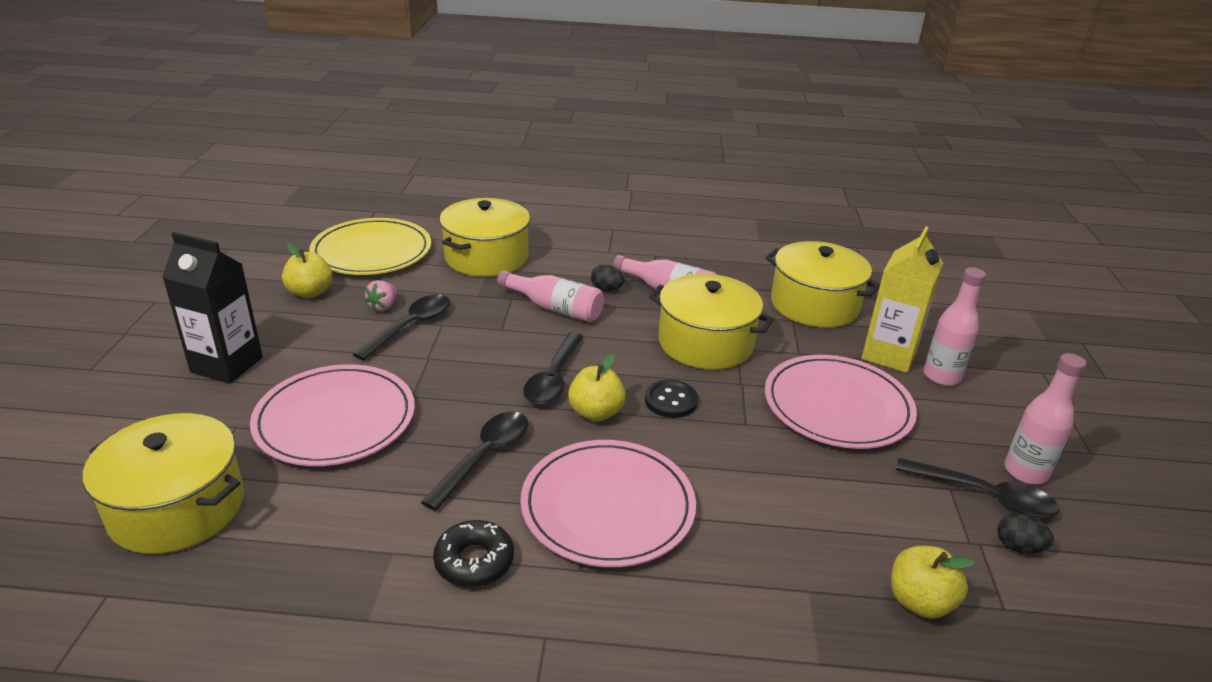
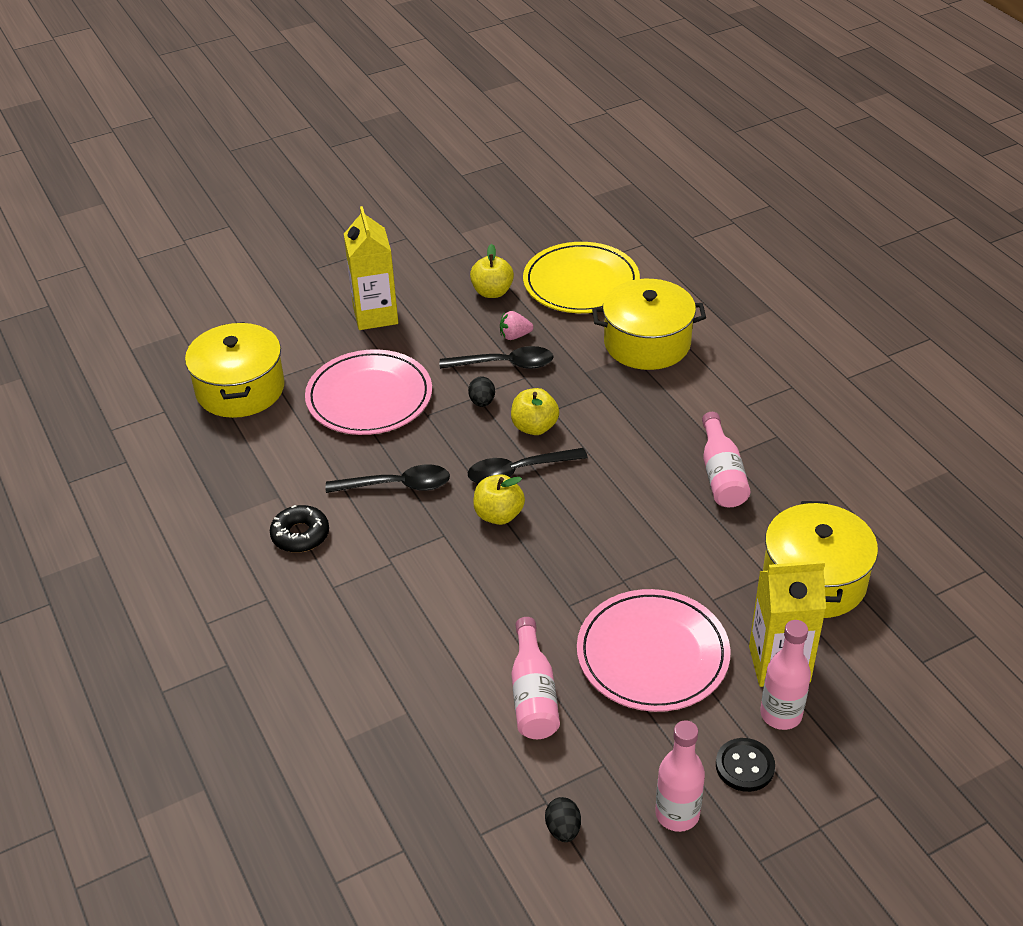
camera: 60 degrees right, 10 degrees up
black carton [162,232,263,384] -> yellow carton [344,206,398,330]
pink bottle [497,270,604,322] -> pink bottle moved to [511,617,560,739]
pink plate [521,440,696,567] -> none
black egg [591,265,624,291] -> black egg moved to [468,377,495,407]
black button [645,380,698,418] -> black button moved to [716,738,775,792]
yellow pot [649,274,774,370] -> none
yellow apple [891,546,976,619] -> yellow apple moved to [511,388,559,435]
black spoon [896,458,1060,518] -> none

